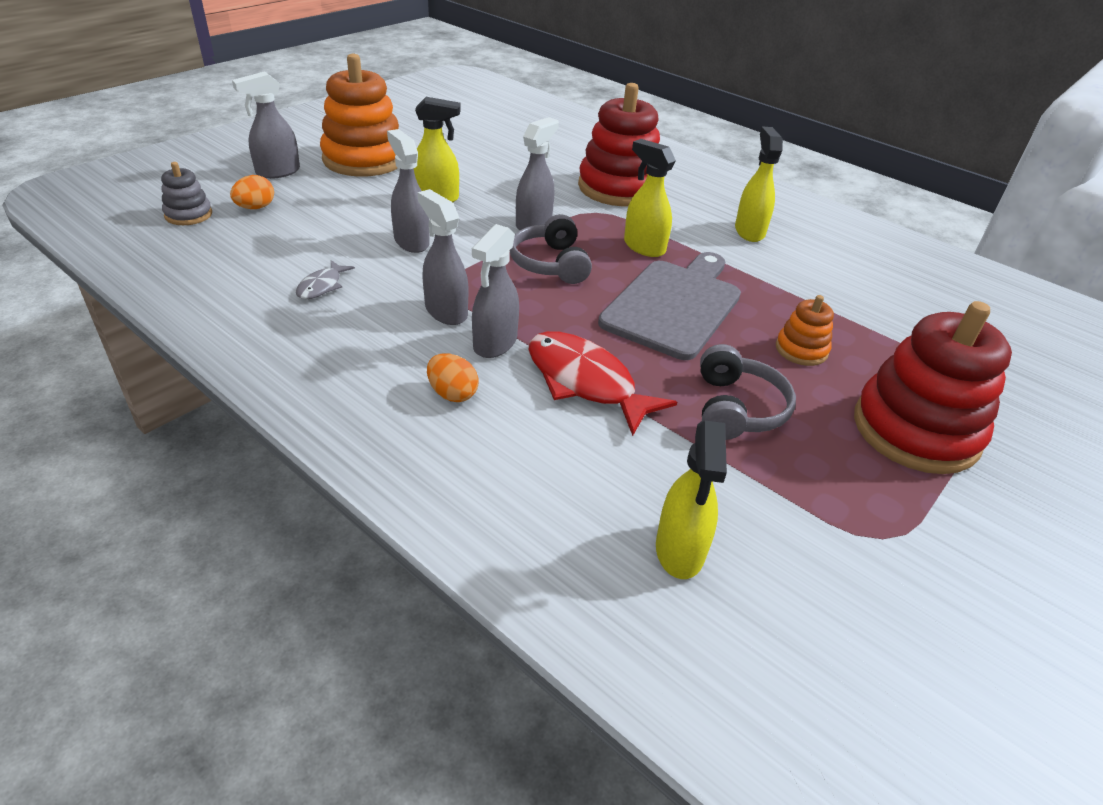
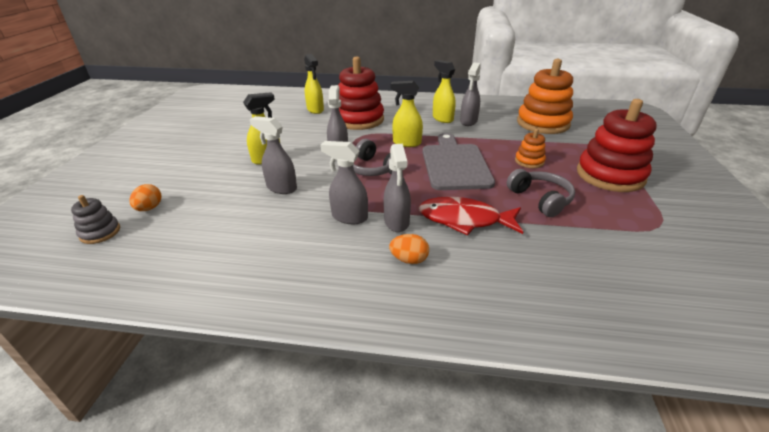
camera: 30 degrees left, 5 degrees down
grey spray bottle [232,71,300,179] -> grey spray bottle moved to [460,63,481,126]
grey fish [296,260,355,299] -> none
orange stacking toy [320,54,399,177] -> orange stacking toy moved to [517,59,573,134]
yellow spray bottle [656,421,727,579] -> yellow spray bottle moved to [304,54,324,114]

